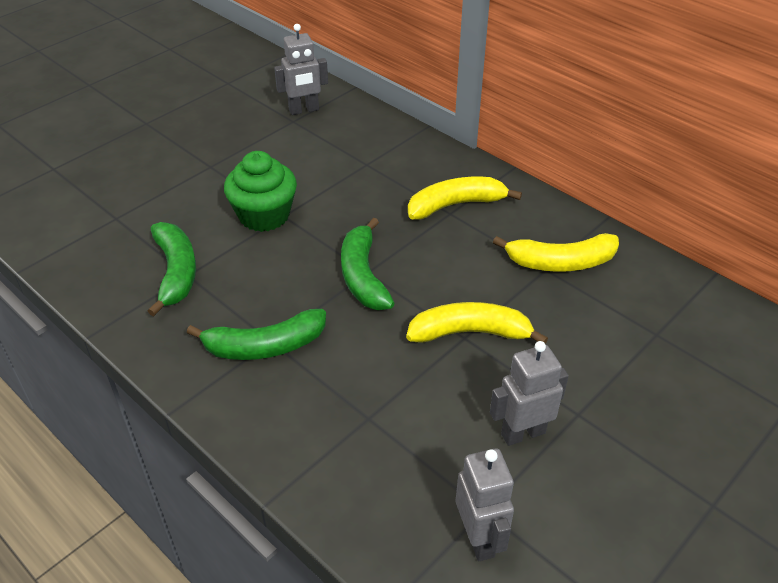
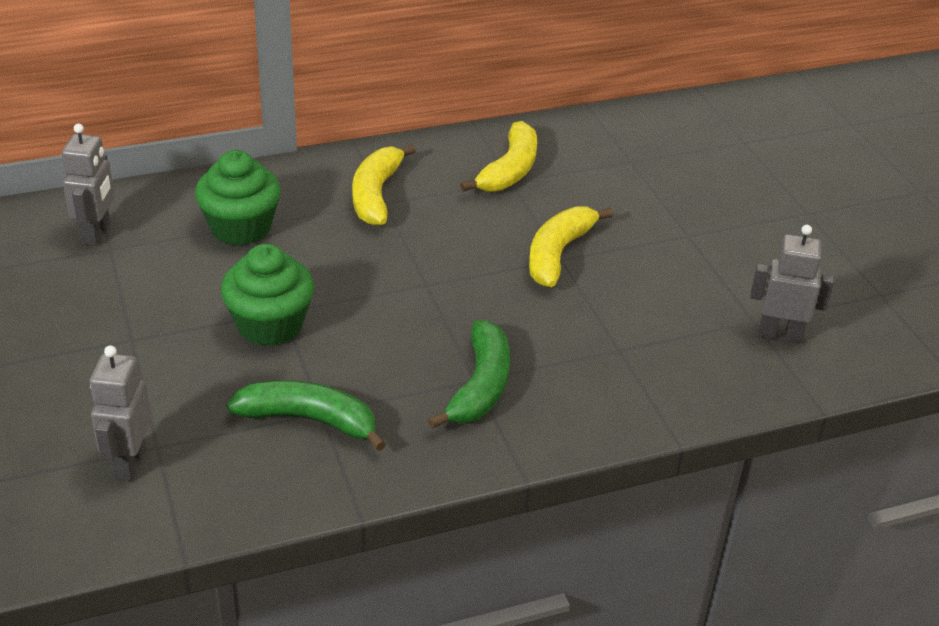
camera: 65 degrees left, 5 degrees down
green banana [341,217,394,310] -> none
grey robot [490,341,569,446] -> grey robot moved to [90,345,151,481]
none -> green cupcake [195,150,281,246]

